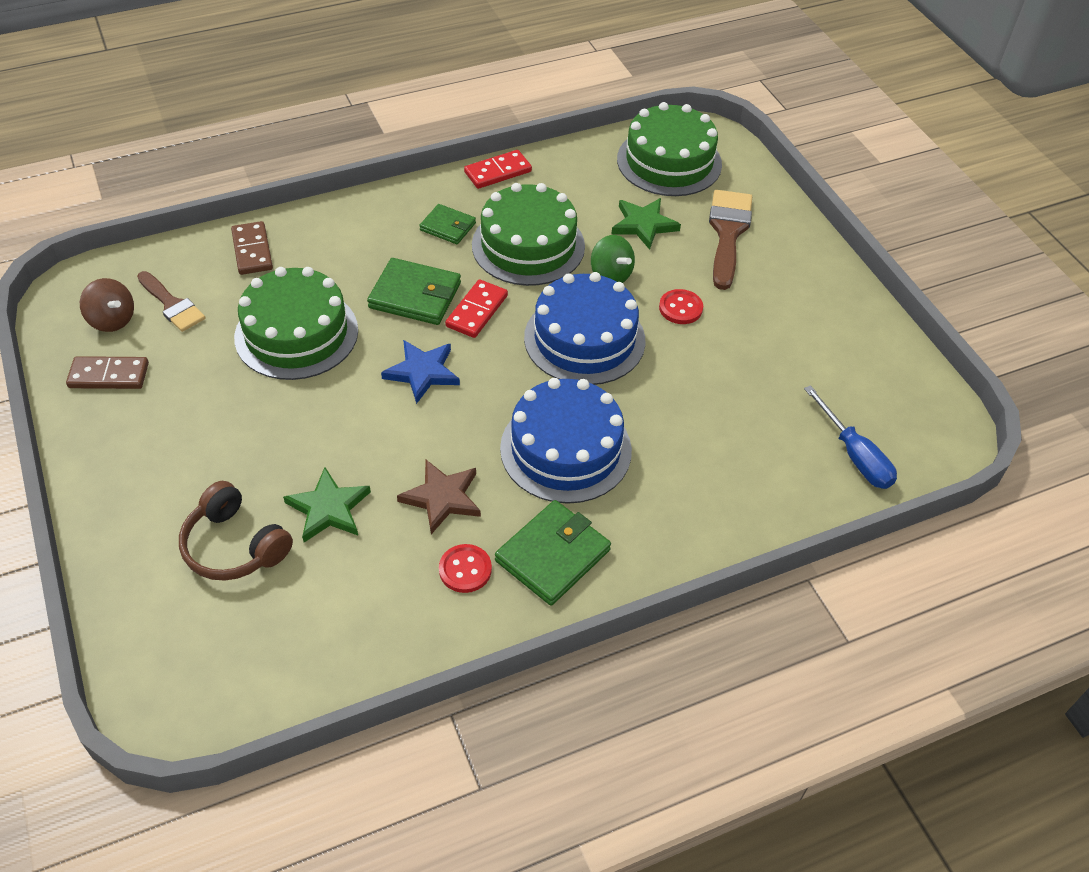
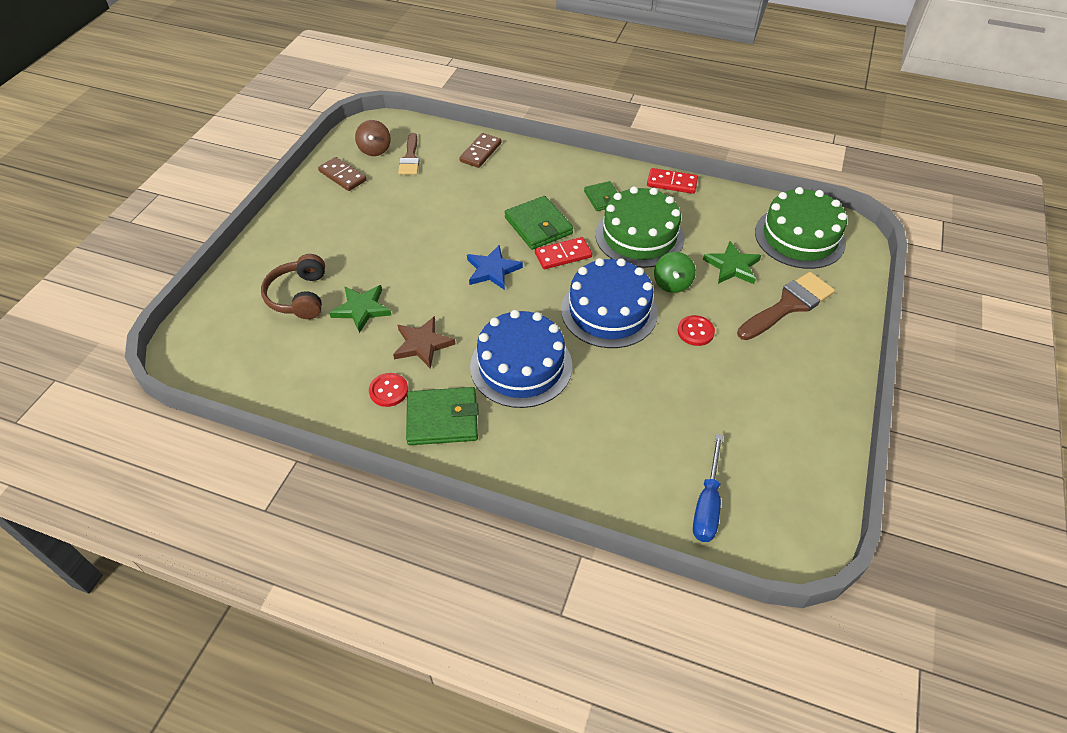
camera: 45 degrees right, 0 degrees up
green cake [234,267,358,380] -> none

